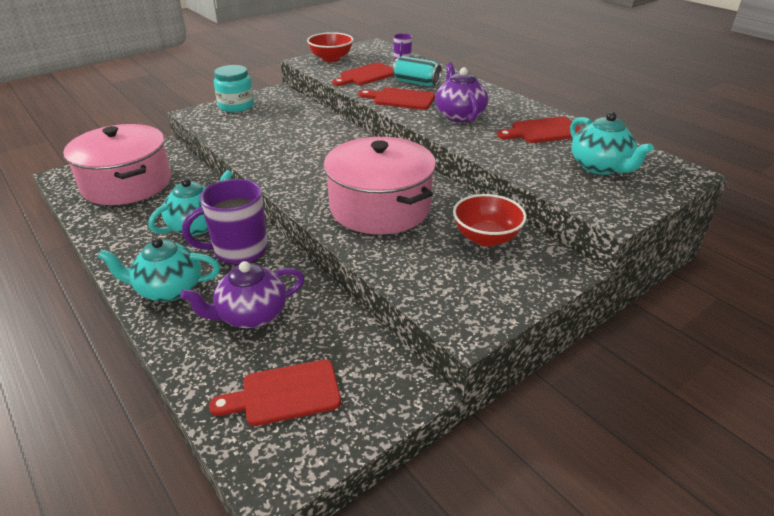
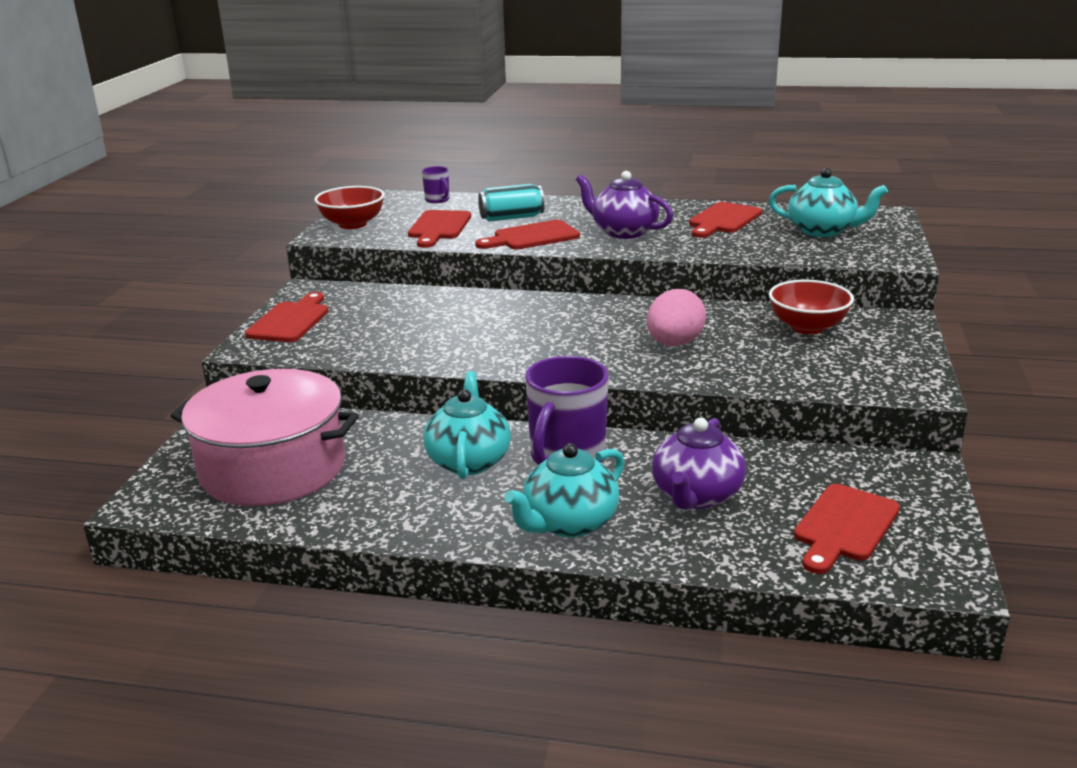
camera: 40 degrees left, 10 degrees down
turquoise jar [214,65,254,112] -> red cutting board [245,292,329,342]
pink pot [324,137,436,235] -> pink egg [647,289,706,346]

